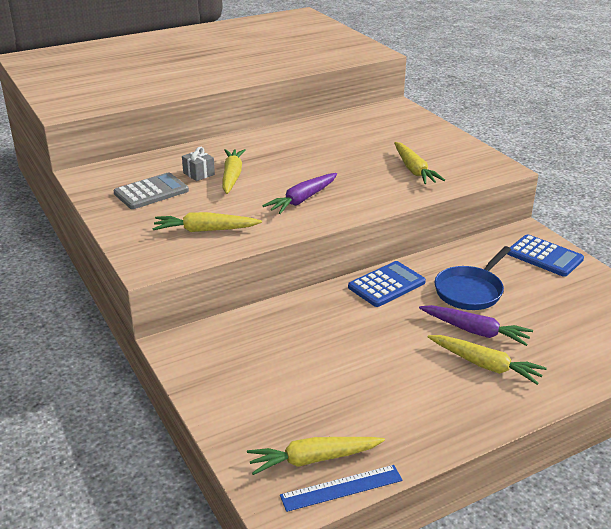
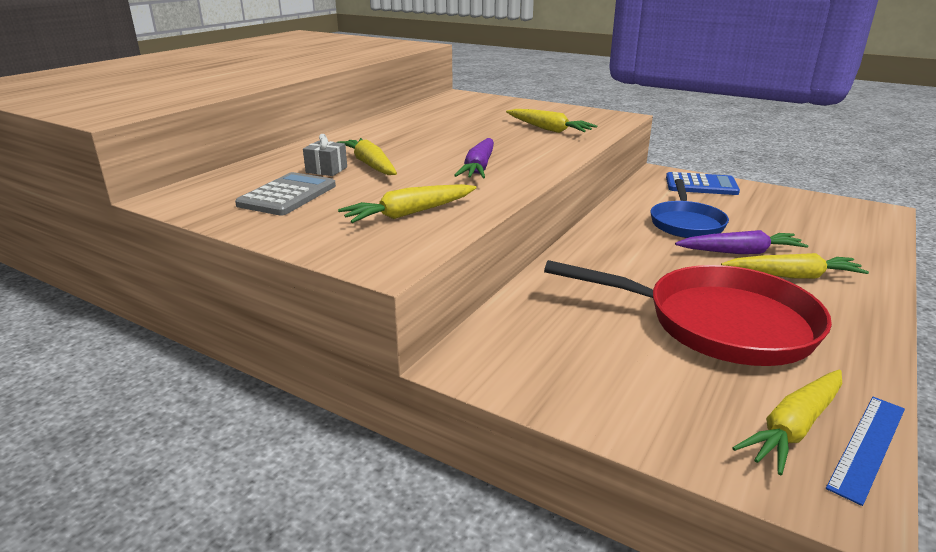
camera: 30 degrees left, 5 degrees down
blue calculator [348,261,426,307] -> none
none -> red pan [544,260,832,366]

